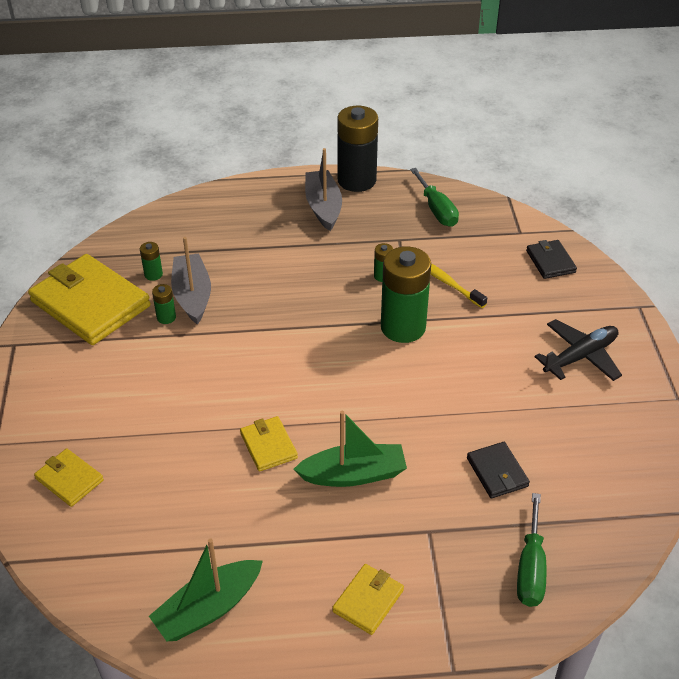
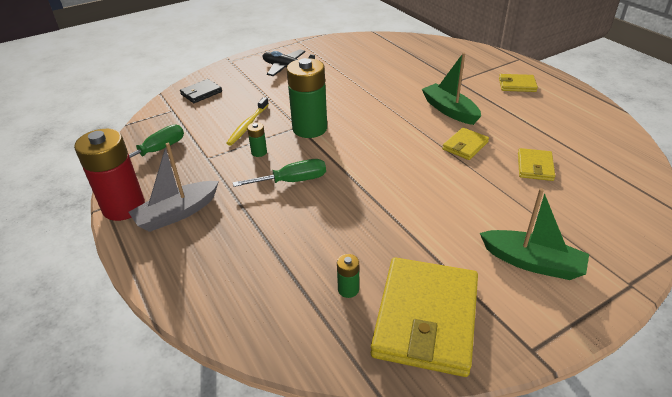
camera: 115 degrees left, 5 degrees down
yellow wallet [34,448,104,507] -> yellow wallet moved to [518,148,555,181]
green boat [149,539,263,641] -> green boat moved to [480,188,589,280]
green battery [152,284,176,324] -> none
grey boat [171,237,211,325] -> none
black battery [337,106,378,192] -> red battery [74,129,145,221]
black wallet [467,442,530,499] -> none
green screwdriver [517,493,546,607] -> green screwdriver moved to [233,159,326,187]

